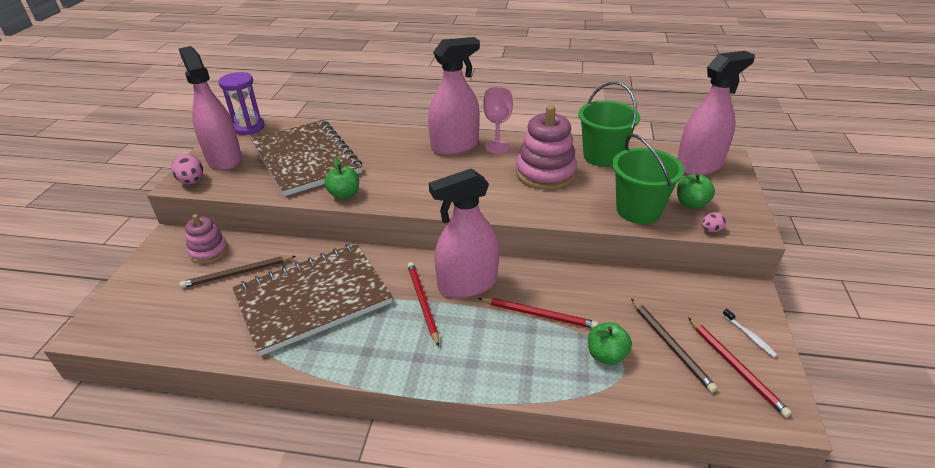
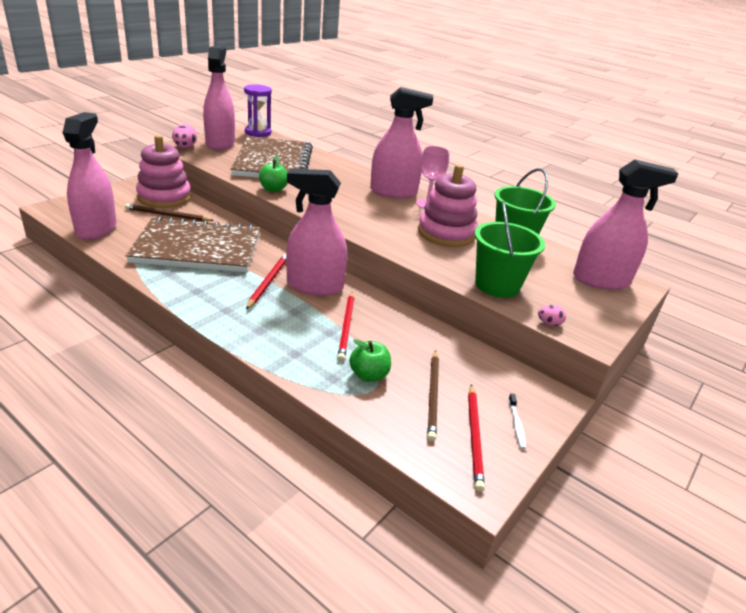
camera: 25 degrees right, 5 degrees down
pink stacking toy [185,214,228,264] -> pink stacking toy [136,135,191,208], size x1.69
red pencil [478,298,598,328] -> red pencil turned 45 degrees clockwise [337,292,354,361]
green apple [677,174,715,209] -> none
none -> pink spray bottle [62,112,116,240]

